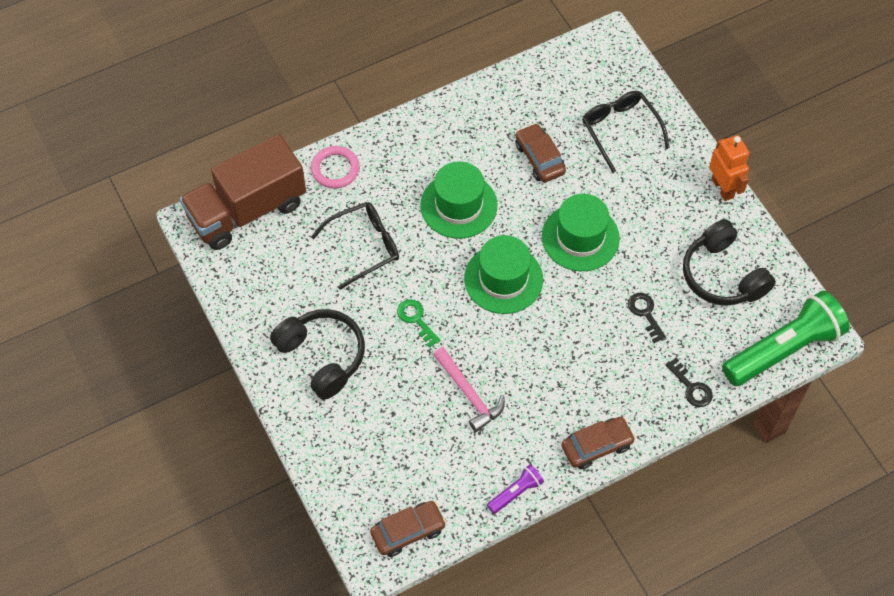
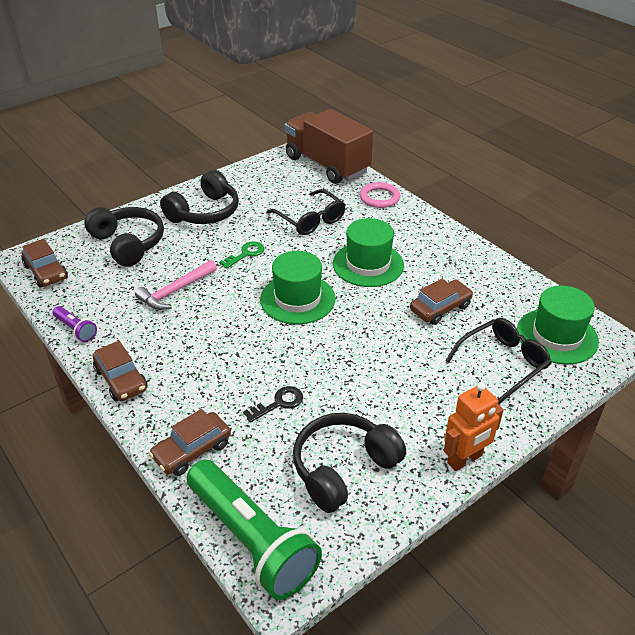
camera: 80 degrees right, 20 degrees down
green hat [542,194,620,271] -> green hat moved to [517,286,599,364]
black key [665,357,713,407] -> brown car [149,409,231,476]
none -> black headphones [84,207,164,267]

